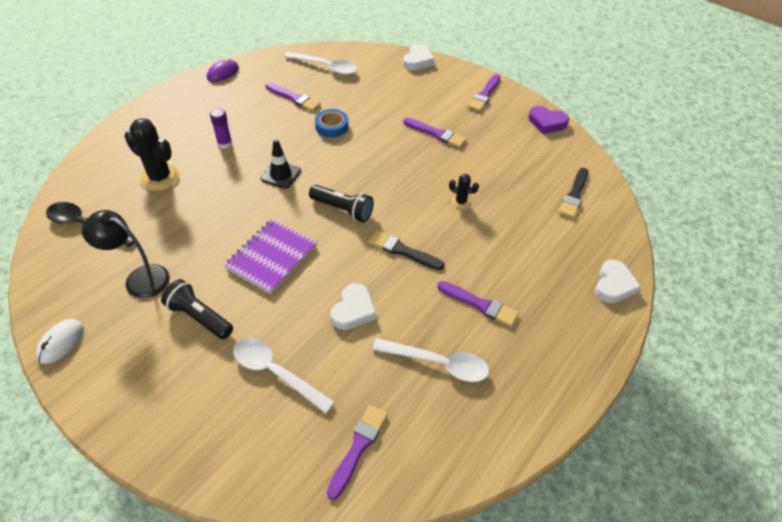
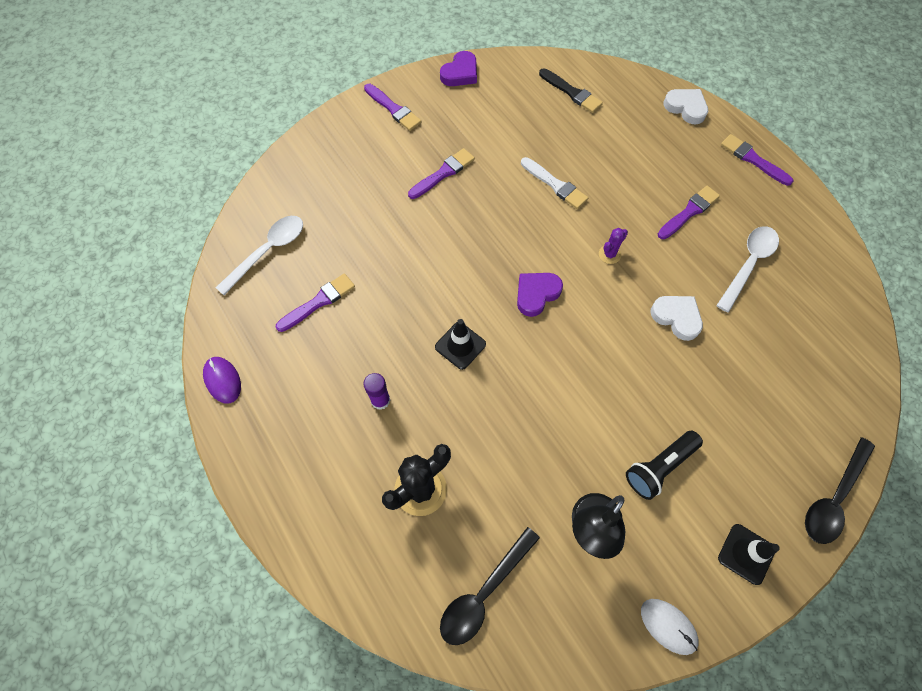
camera: 70 degrees left, 15 degrees up
purple notebook [224,219,317,294] -> none
white spoon [233,338,335,414] -> none
black flashlight [309,185,374,222] -> purple heart [517,273,563,317]
blue tape [315,109,348,138] -> none
purple brush [327,405,388,500] -> purple brush moved to [721,134,793,186]
black brush [369,231,445,270] -> purple cactus [599,228,628,264]
white heart [403,44,435,70] -> none
black cactus [449,174,479,209] -> white brush [521,157,588,209]
none -> black traffic cone [718,524,780,585]
none -> black spoon [805,437,875,544]

